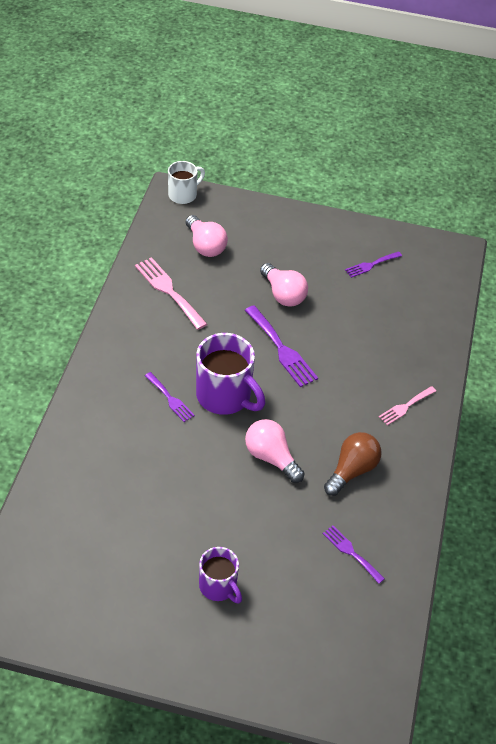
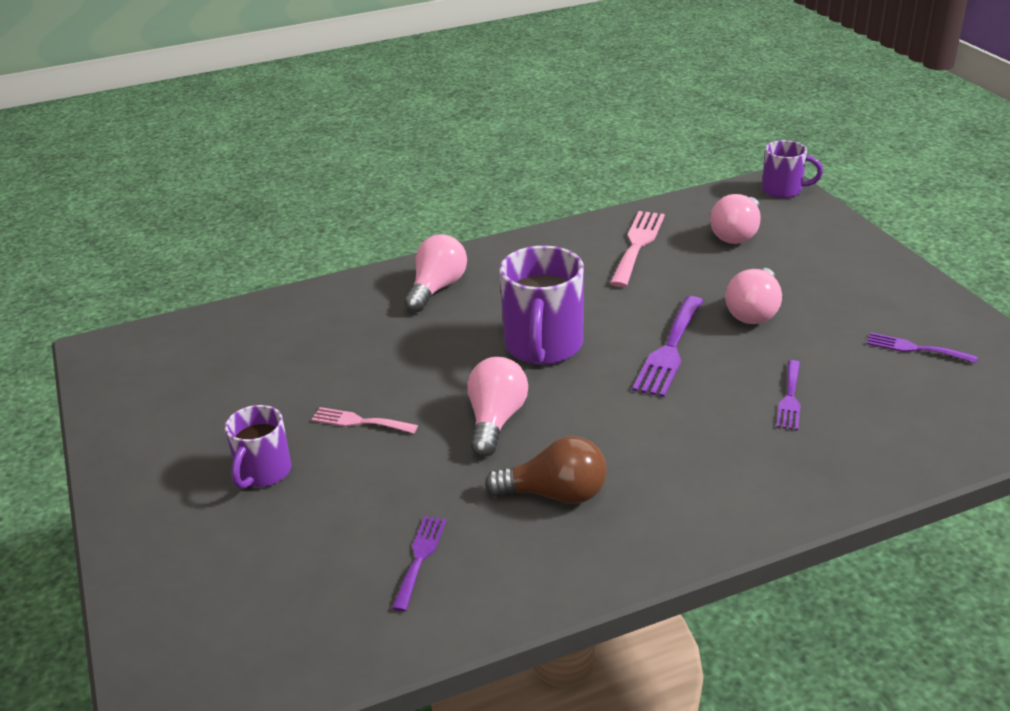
camera: 60 degrees right, 15 degrees down
purple fork [145,372,195,422] -> purple fork moved to [776,360,801,430]
white mug [168,161,205,204] -> purple mug [762,140,823,198]
pink fork [379,386,436,425] -> pink fork moved to [311,407,418,433]
none -> pink light bulb [404,234,467,312]

